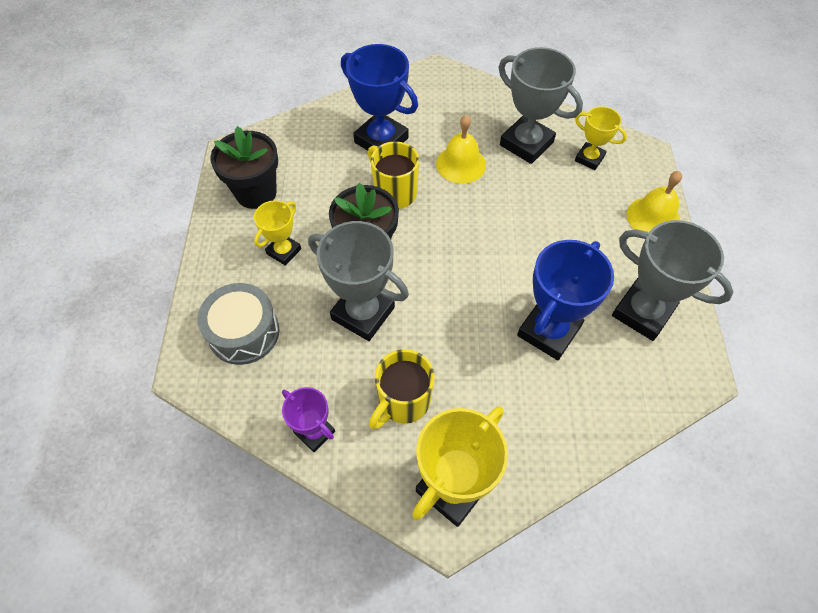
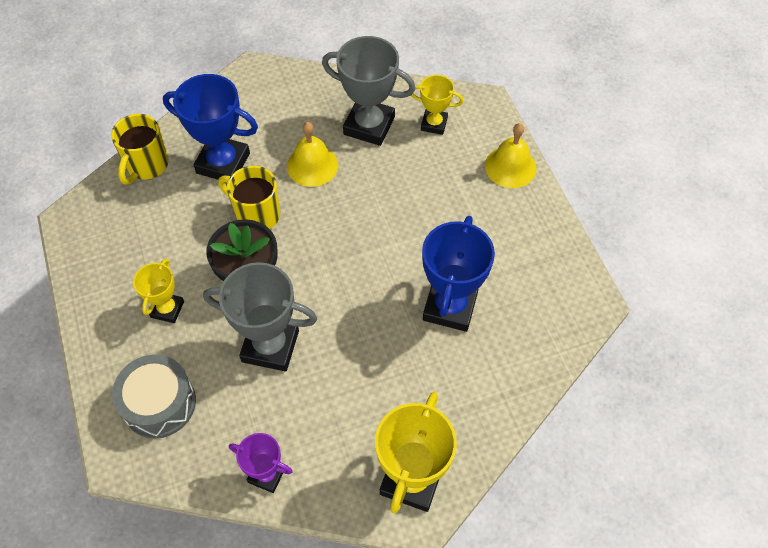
camera: 20 degrees left, 0 degrees up
black flower pot [210,126,278,209] -> none
yellow mug [369,349,435,430] -> yellow mug moved to [111,114,169,184]
grey trophy [612,220,734,341] -> none

